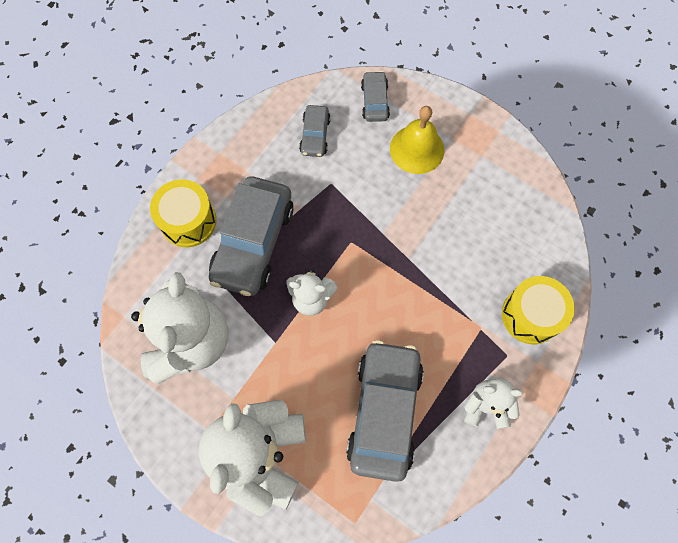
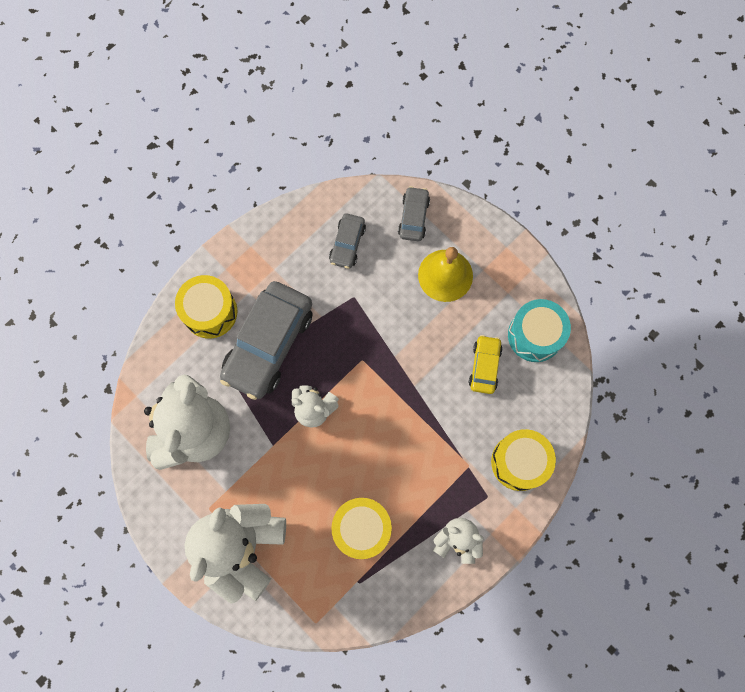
camera: 10 degrees right, 5 degrees up
grey car [346,340,424,482] -> yellow drum [331,498,392,559]
none -> yellow car [469,335,503,394]
none -> turquoise drum [508,299,571,362]

